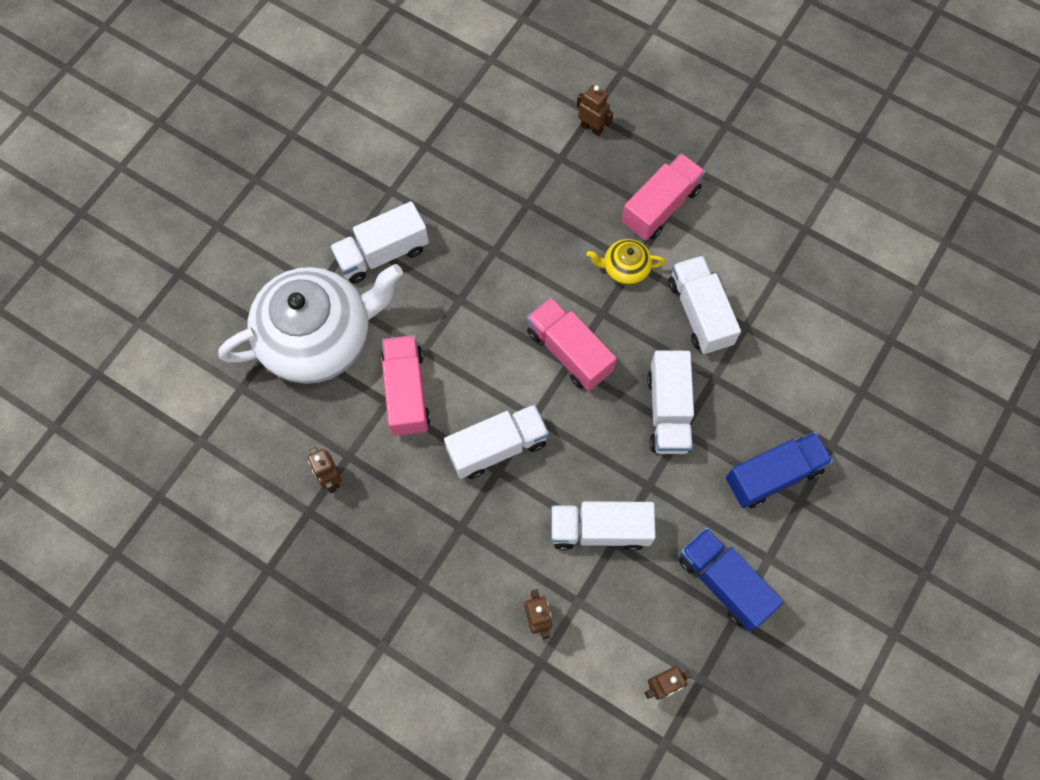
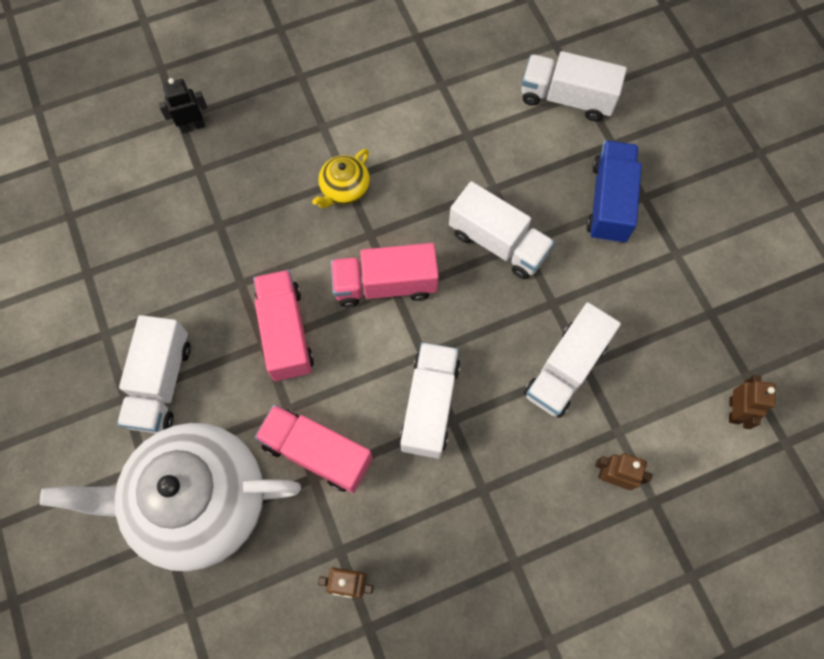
camera: 55 degrees left, 0 degrees up
white teapot [218,264,403,384] -> white teapot turned 105 degrees counterclockwise [40,423,301,572]
brown robot [577,85,614,136] -> black robot [158,78,208,133]
pink truck [622,153,705,241] -> pink truck moved to [253,270,314,381]
white truck [668,255,741,354] -> white truck moved to [521,51,627,121]
blue truck [679,528,783,631] -> none

